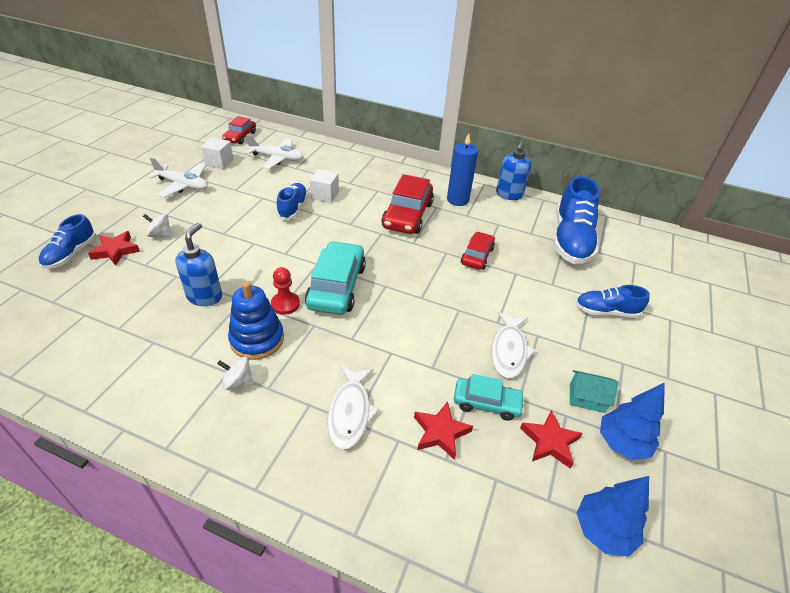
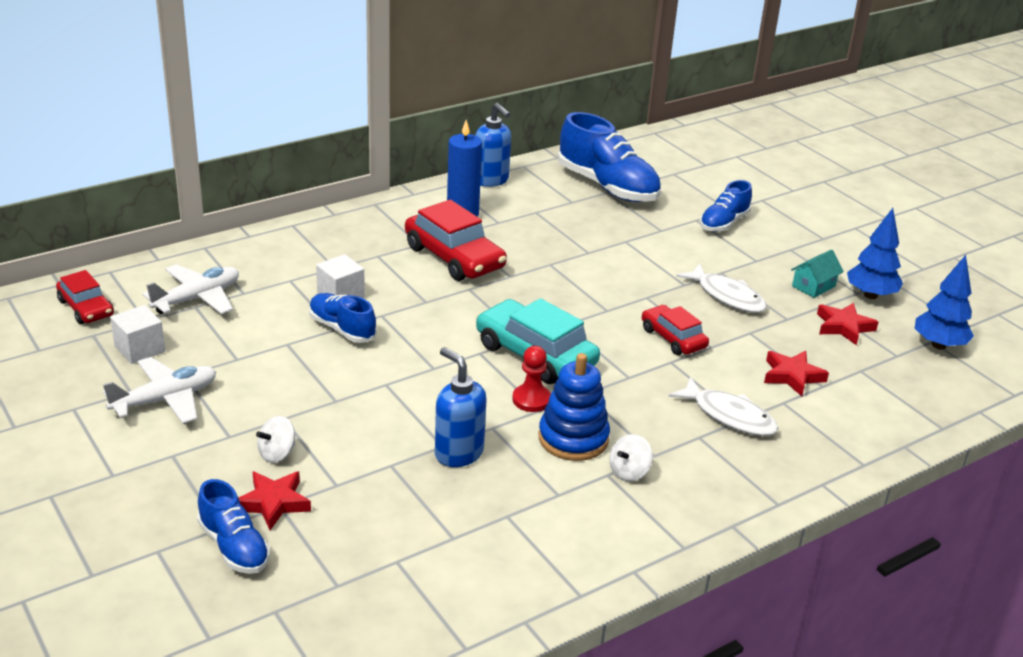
camera: 55 degrees left, 10 degrees down
turquoise car [454,374,525,421] -> none
red car [461,232,495,270] -> red car moved to [642,305,709,355]

